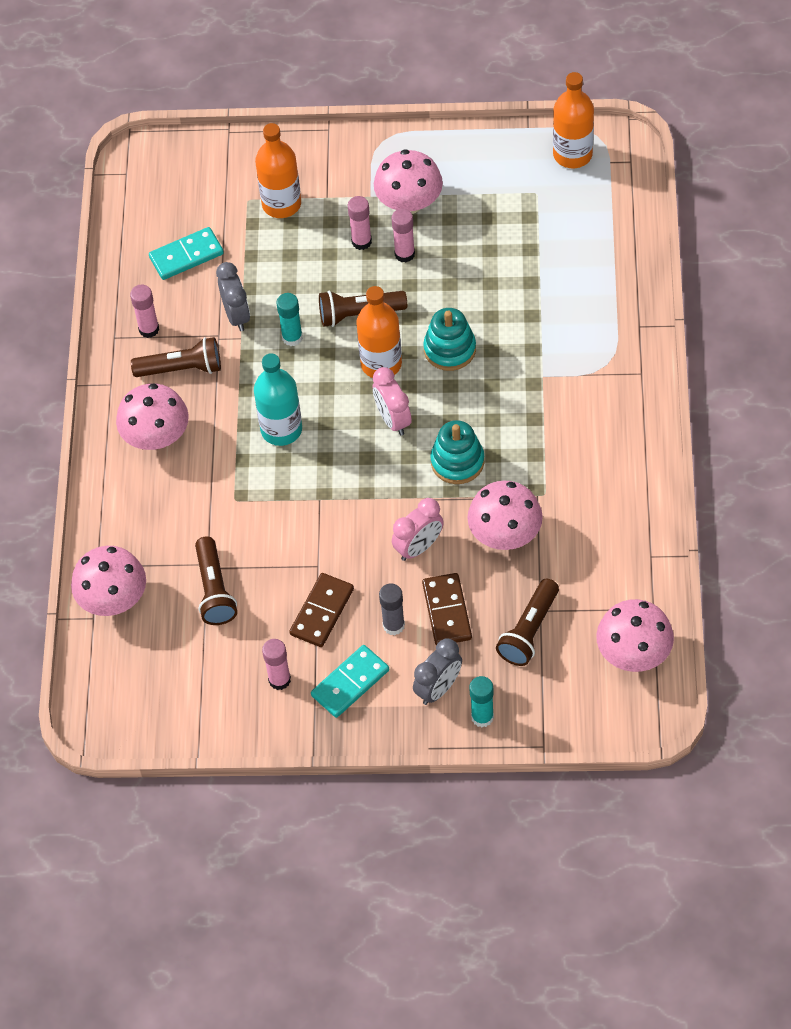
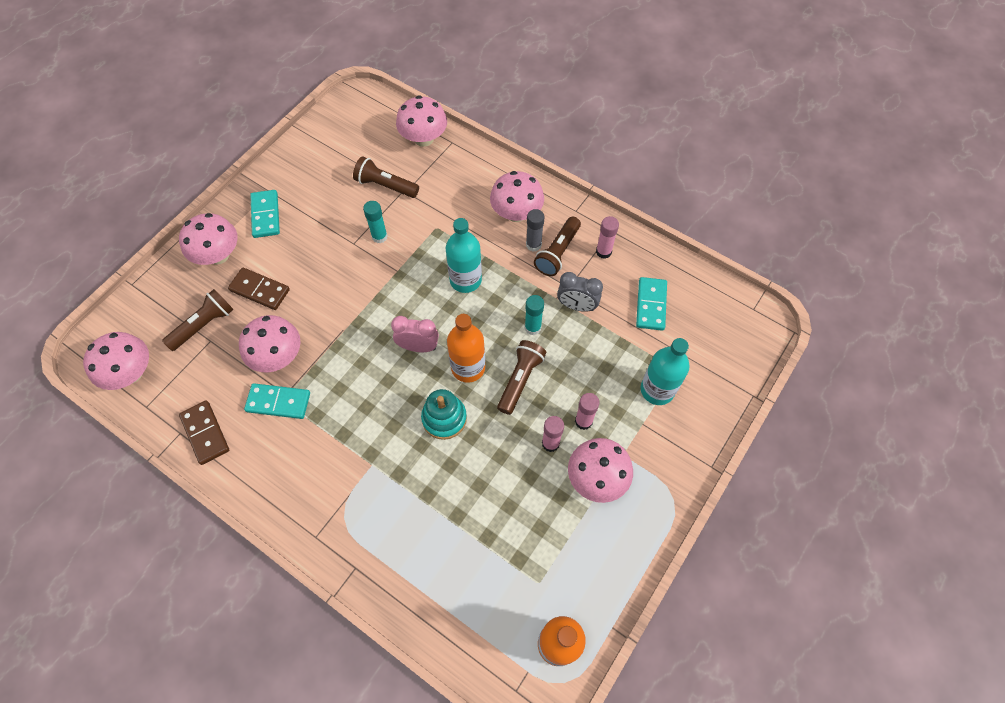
camera: 120 degrees right, 5 degrees up
orange bottle [255,123,301,218] -> turquoise bottle [640,338,690,405]
pink glue stick [262,639,291,690] -> none
brown domino [289,573,354,647] -> brown domino moved to [179,400,229,465]
grey glue stick [379,583,405,635] -> grey glue stick moved to [526,209,545,252]
pink clock [392,498,444,561] -> none
grey clock [413,639,462,705] -> pink mushroom [179,213,238,265]
turquoise stacking toy [430,420,484,484] -> none
turquoise glue stick [469,676,494,727] -> turquoise glue stick moved to [363,201,388,243]
brown flashlight [496,579,559,666] -> brown flashlight turned 75 degrees clockwise [162,289,234,351]
none -> turquoise domino [244,383,310,419]

